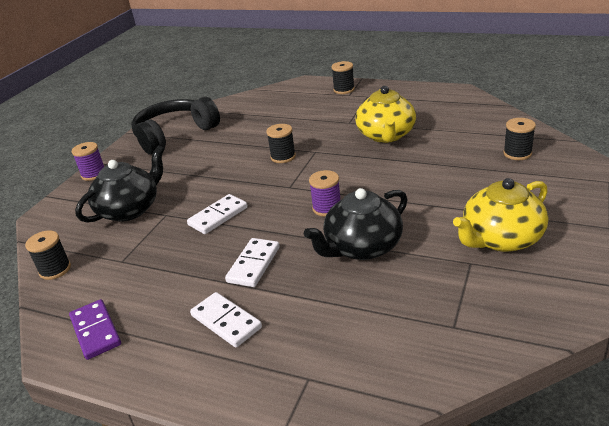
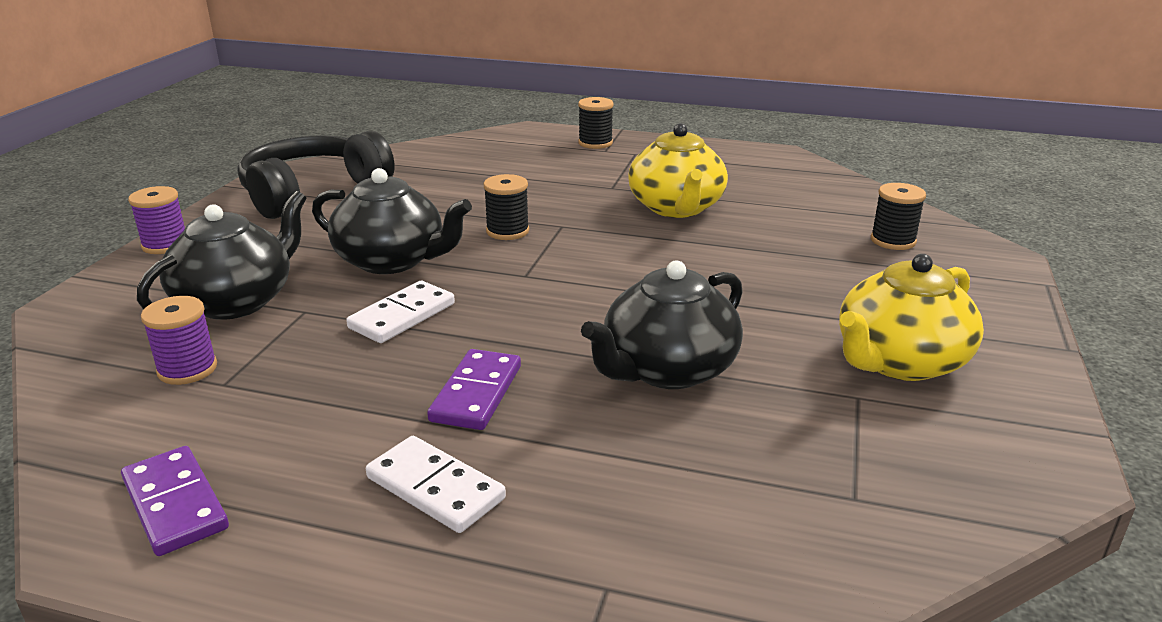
camera: 10 degrees left, 5 degrees down
black spool [25,230,71,280] -> none
white domino [225,238,280,287] -> purple domino [427,349,521,430]
purple spool [309,170,340,217] -> purple spool moved to [141,296,217,385]
none -> black teapot [312,168,472,274]

